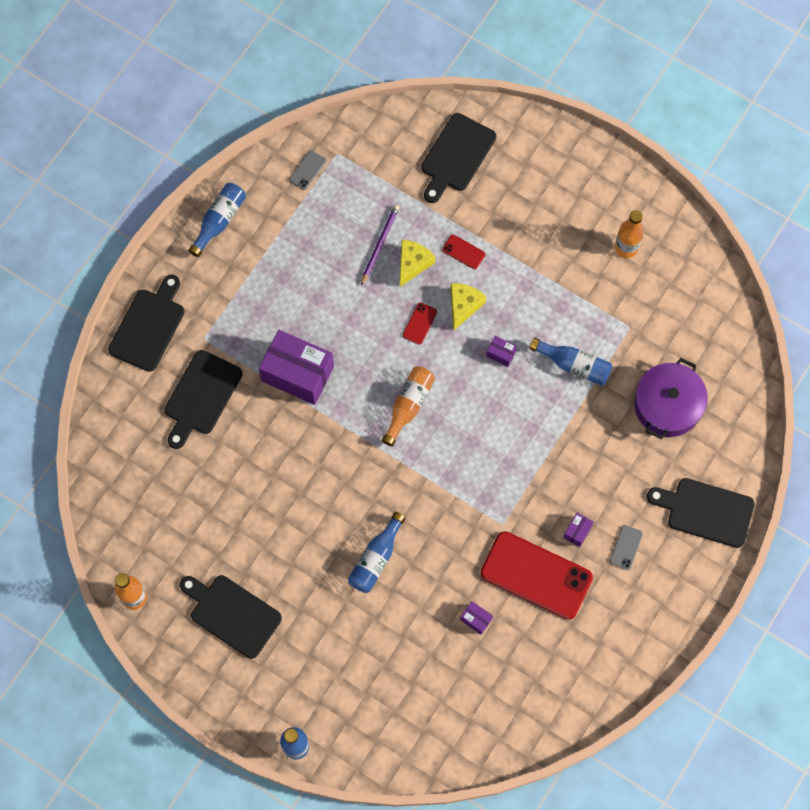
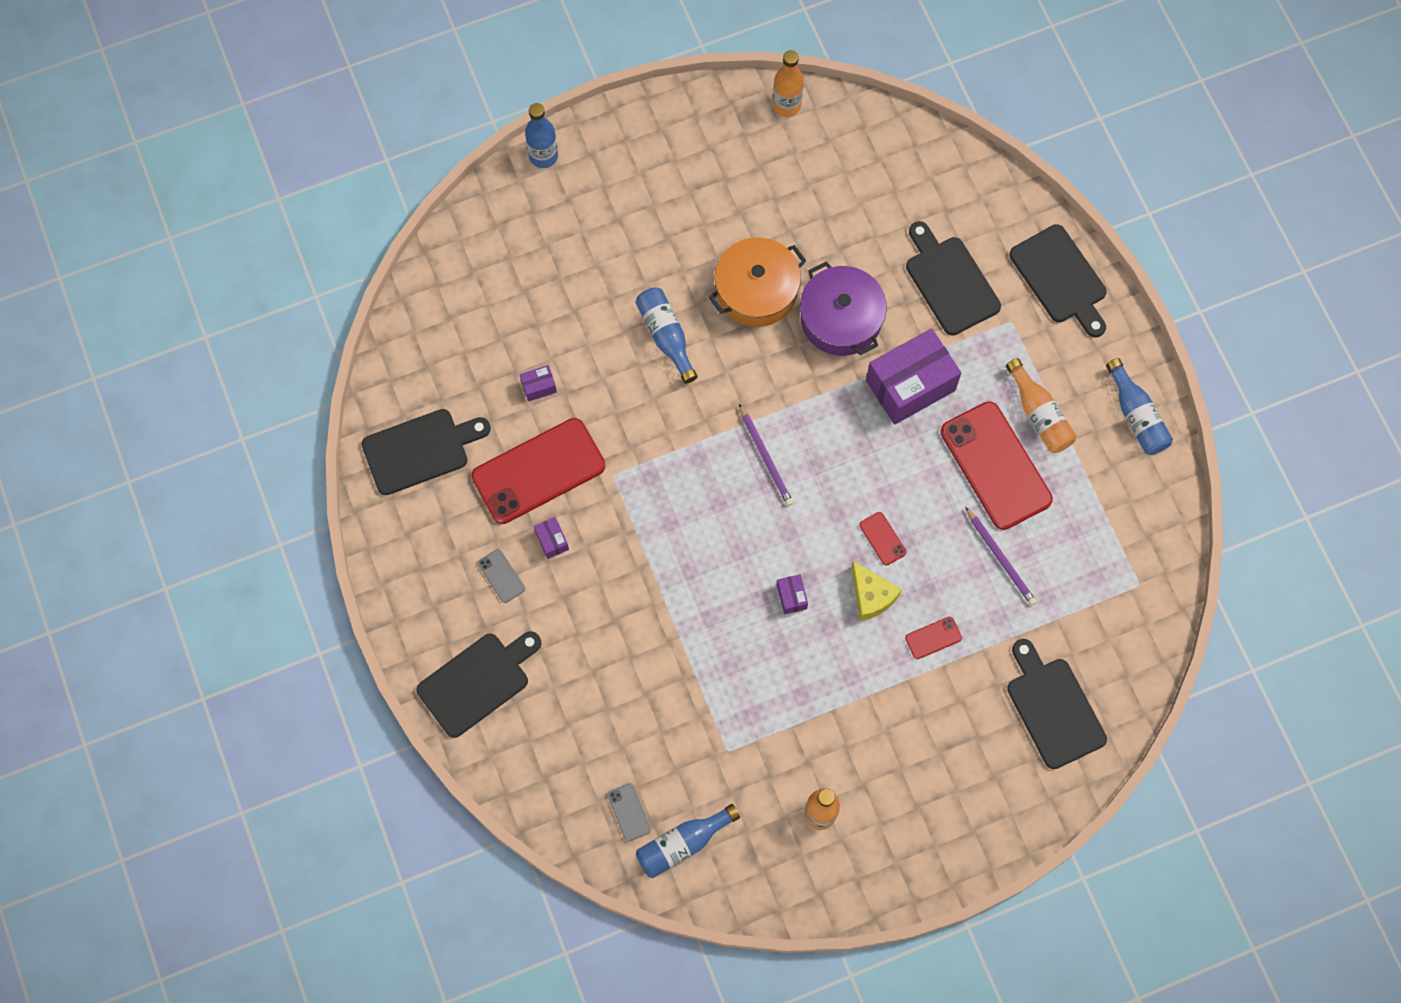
camera: 125 degrees right, 0 degrees up
black cutting board [180,575,282,659] -> black cutting board moved to [361,409,491,495]
grey phone [289,150,326,190] -> grey phone moved to [608,783,651,842]
orange bottle [382,366,435,446] -> orange bottle moved to [1006,358,1077,453]
yellow cheese [400,240,435,287] -> none
purple box [486,336,517,367] -> purple box turned 75 degrees counterclockwise [777,574,808,614]
blue bottle [529,338,612,386] -> blue bottle moved to [636,804,740,878]
purple pot [634,358,708,439] -> purple pot moved to [800,261,887,356]
none -> orange pot [709,237,806,327]
none -> purple pencil [739,404,793,506]
none -> red phone [941,401,1053,530]

